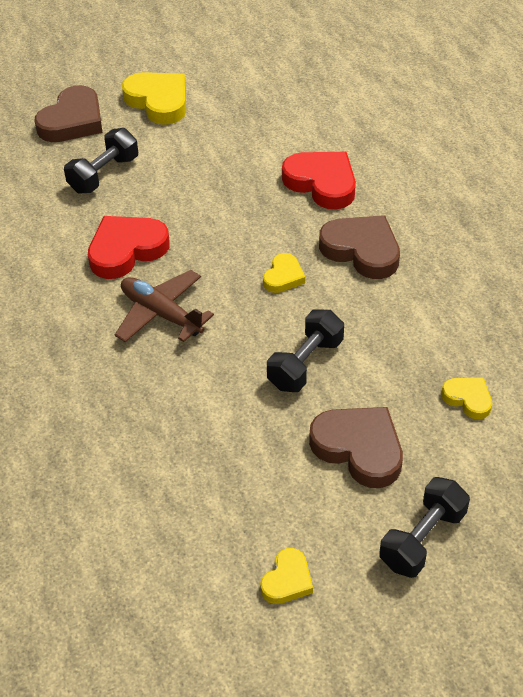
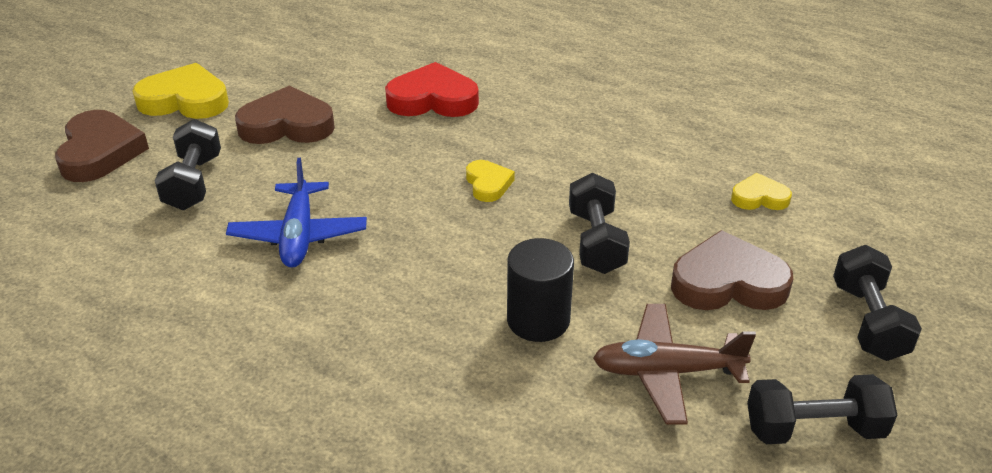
camera: 40 degrees left, 10 degrees down
red heart [88,216,170,279] -> blue plane [226,158,367,268]
brown plane [115,270,214,342] -> brown plane moved to [593,304,756,424]
yellow heart [260,548,313,604] -> black dumbbell [747,374,897,444]
brown heart [319,215,400,279] -> brown heart moved to [235,86,335,144]
none -> black cylinder [507,238,574,342]

